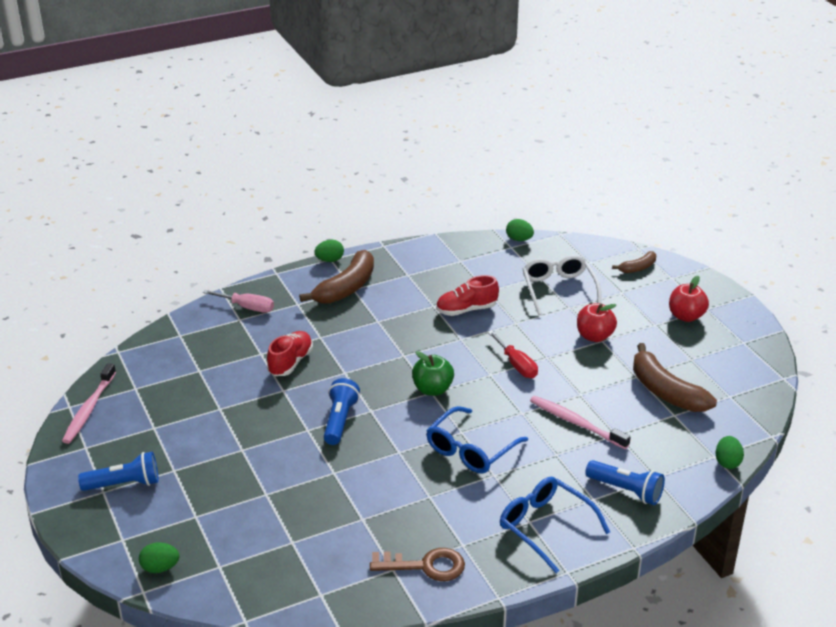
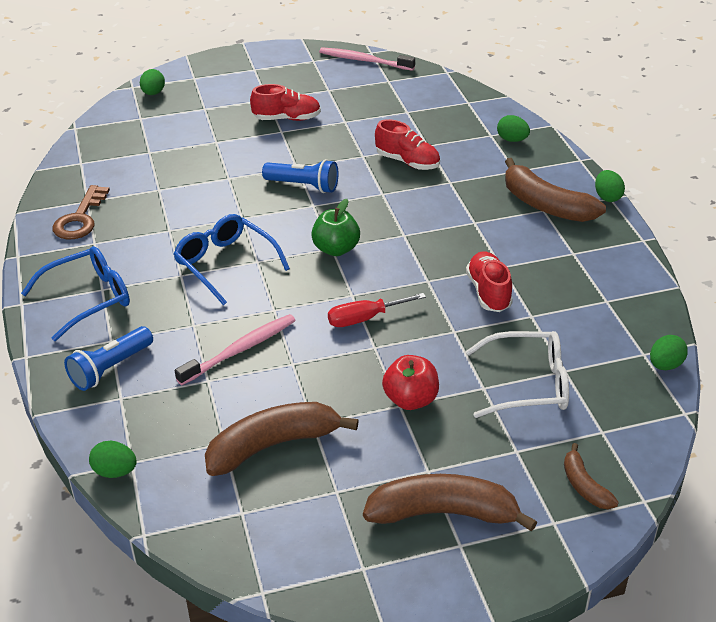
camera: 100 degrees right, 5 degrees up
blue flashlight [78,452,159,491] -> none
pink screwdriver [203,290,274,313] -> green egg [497,115,530,142]
red apple [669,276,709,322] -> brown banana [363,474,537,532]
none -> red shoe [250,84,321,121]

